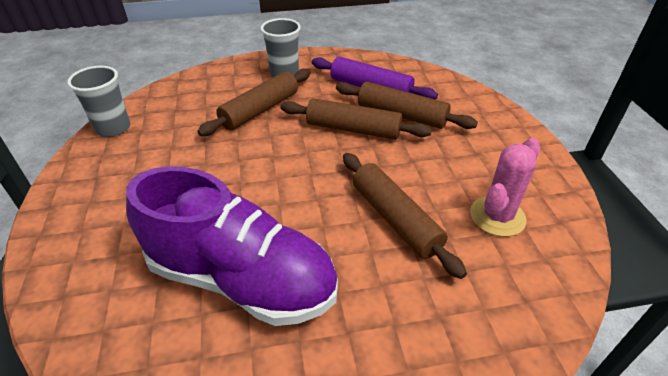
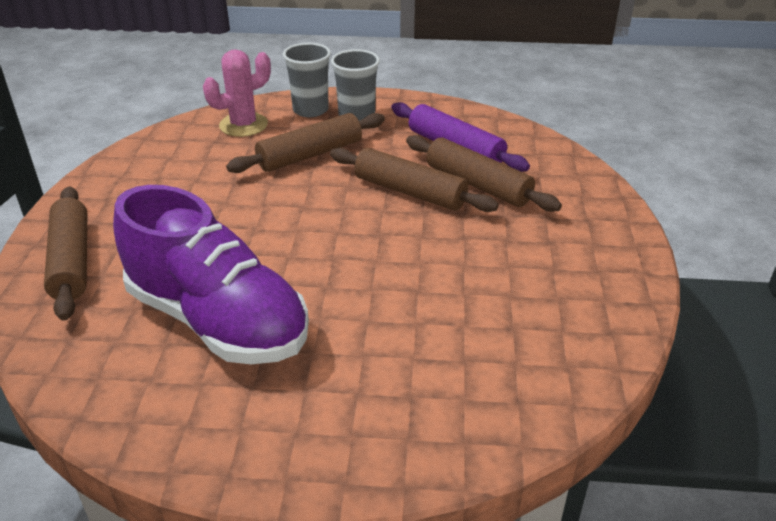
camera: 15 degrees right, 5 degrees down
grey cup [67,66,130,137] -> grey cup moved to [283,43,331,117]
brown rolling pin [343,153,467,279] -> brown rolling pin moved to [44,187,87,321]
pink cactus [470,138,540,237] -> pink cactus moved to [203,49,271,137]

